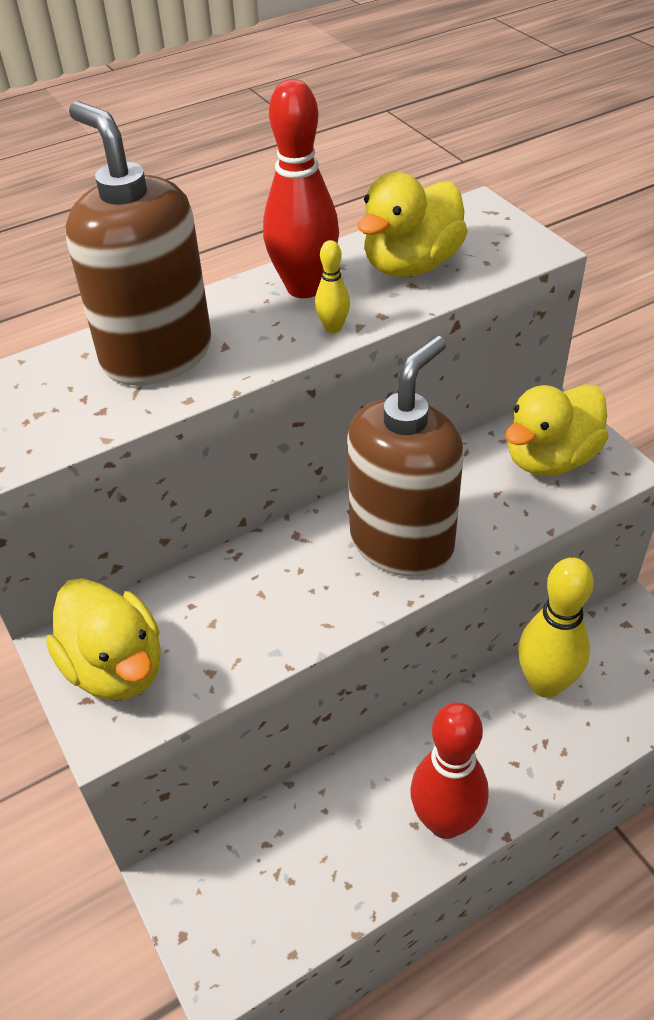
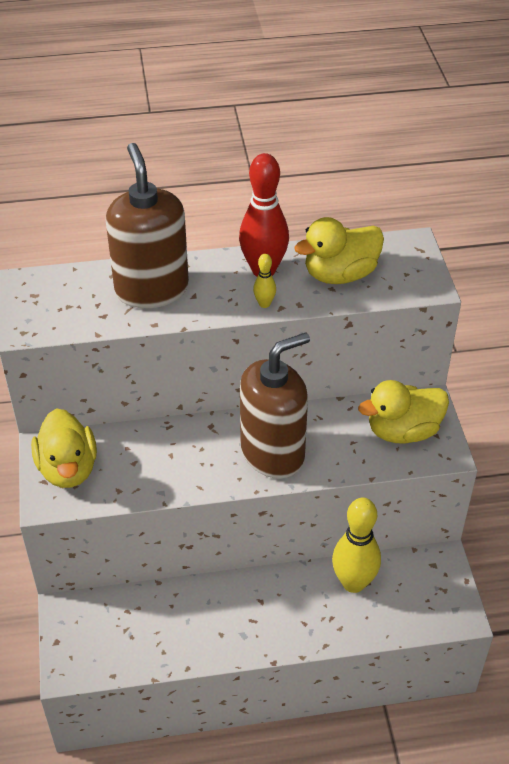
camera: 20 degrees right, 0 degrees up
red bowling pin [410,703,489,839] -> none

